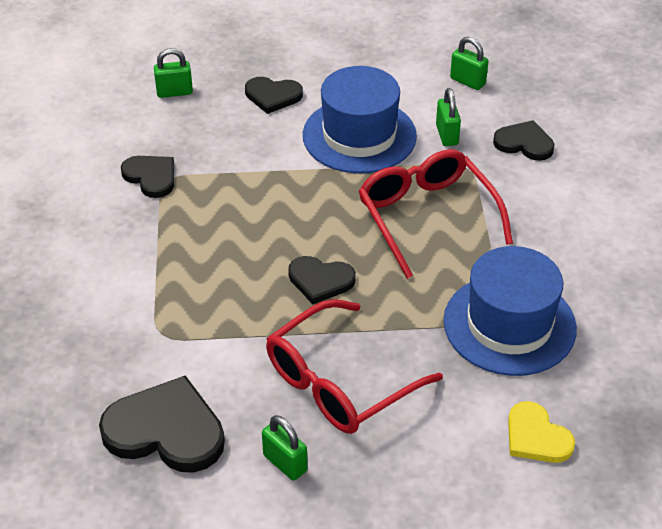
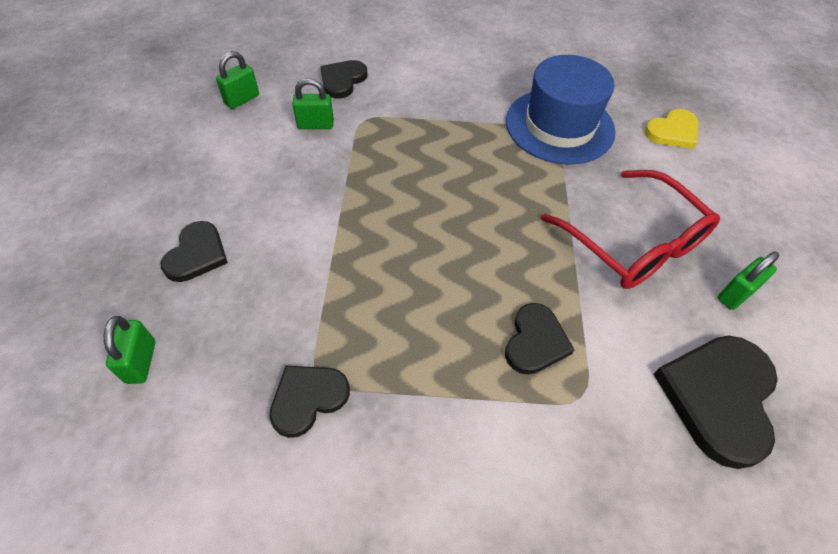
camera: 85 degrees left, 10 degrees up
black heart [288,256,356,304] -> black heart moved to [505,303,574,375]
blue hat [303,66,417,174] -> none
red glasses [358,149,513,279] -> none

